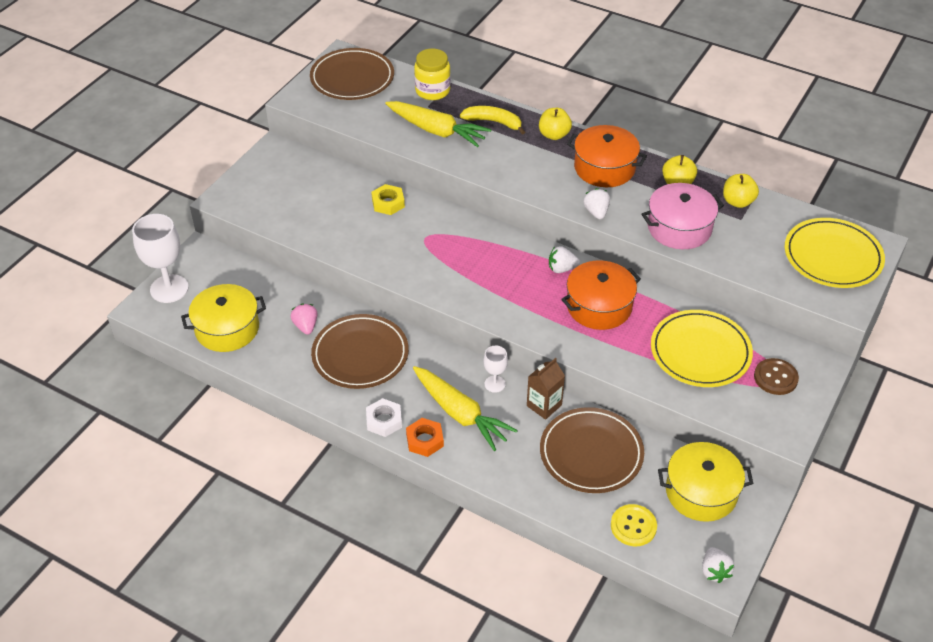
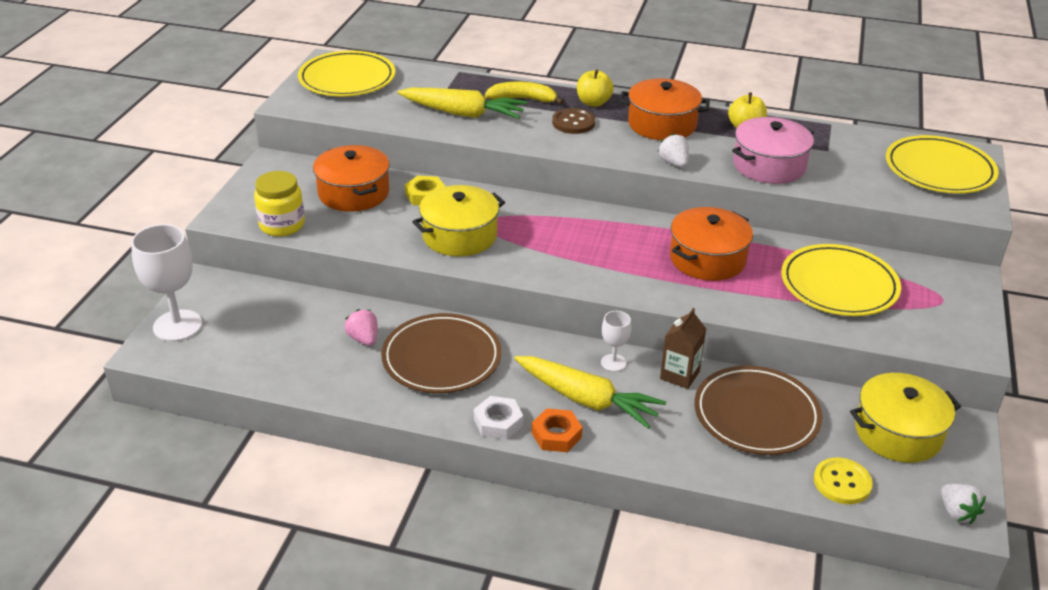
camera: 15 degrees left, 10 degrees down
yellow pot [181,284,266,352] -> yellow pot moved to [412,185,505,256]
brown plate [310,48,394,100] -> yellow plate [298,51,395,97]
yellow jar [414,49,451,100] -> yellow jar moved to [254,171,305,237]
white strawberry [549,246,580,273] -> none
yellow apple [723,174,759,208] -> none
brown button [754,358,799,395] -> brown button moved to [552,108,595,134]
none -> orange pot [313,145,390,212]

